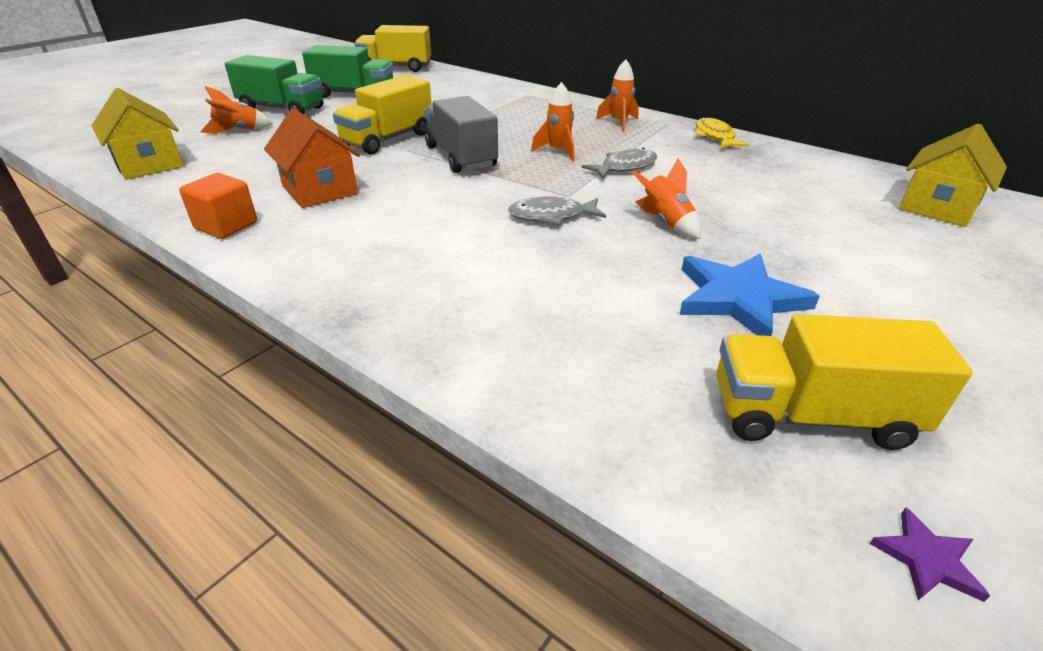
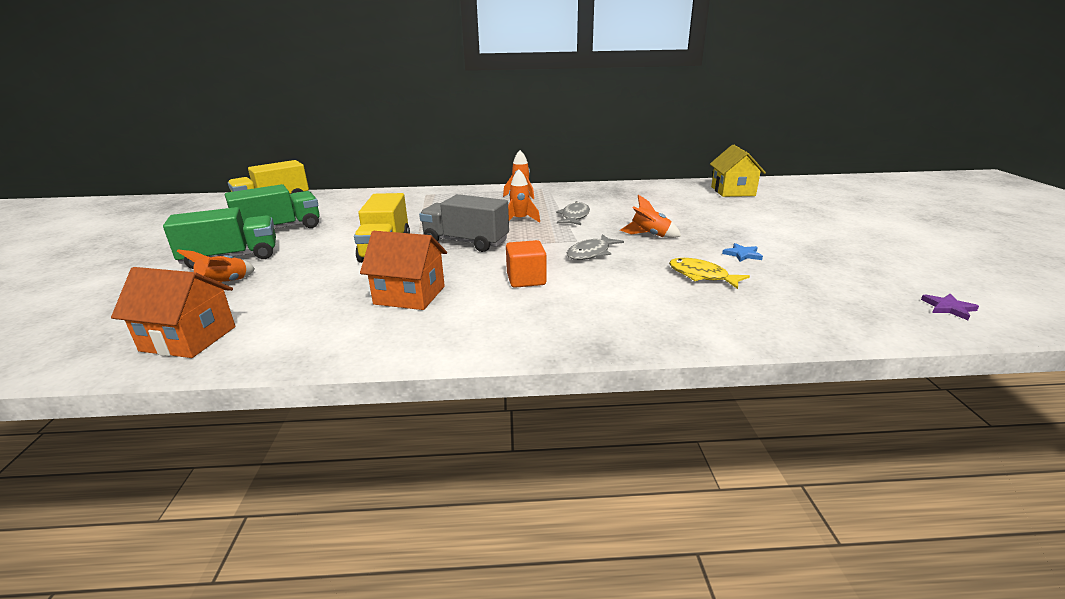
camera: 40 degrees left, 10 degrees down
yellow house [91,88,183,179] -> orange house [111,267,235,358]
orange cube [179,173,257,239] -> orange cube moved to [506,240,547,288]
blue star [679,254,820,336] -> blue star [722,243,763,262], size x0.46
yellow fish [695,117,749,148] -> yellow fish moved to [669,258,750,289]
yellow truck [716,314,973,450] -> none

